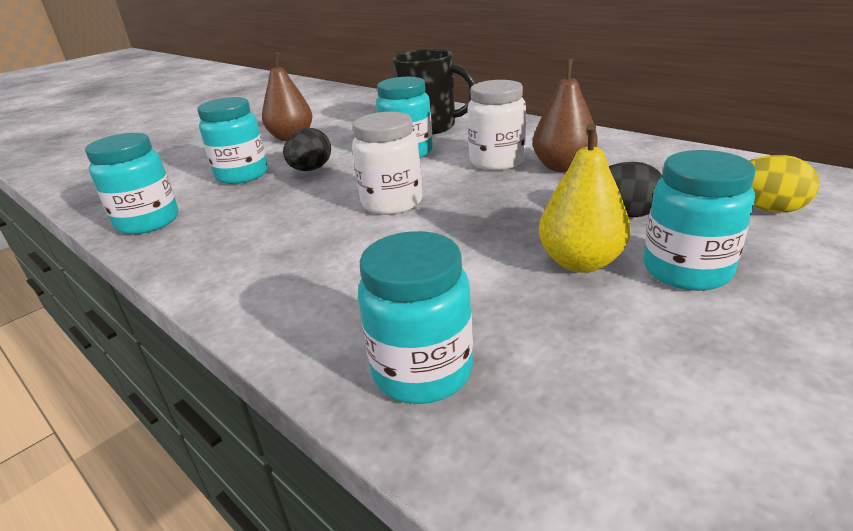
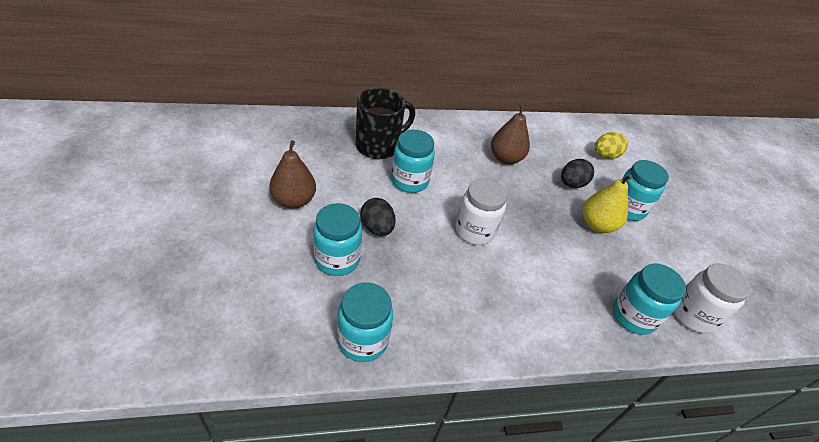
camera: 60 degrees left, 15 degrees up
white jar [467,80,526,170] -> white jar moved to [674,263,751,333]

